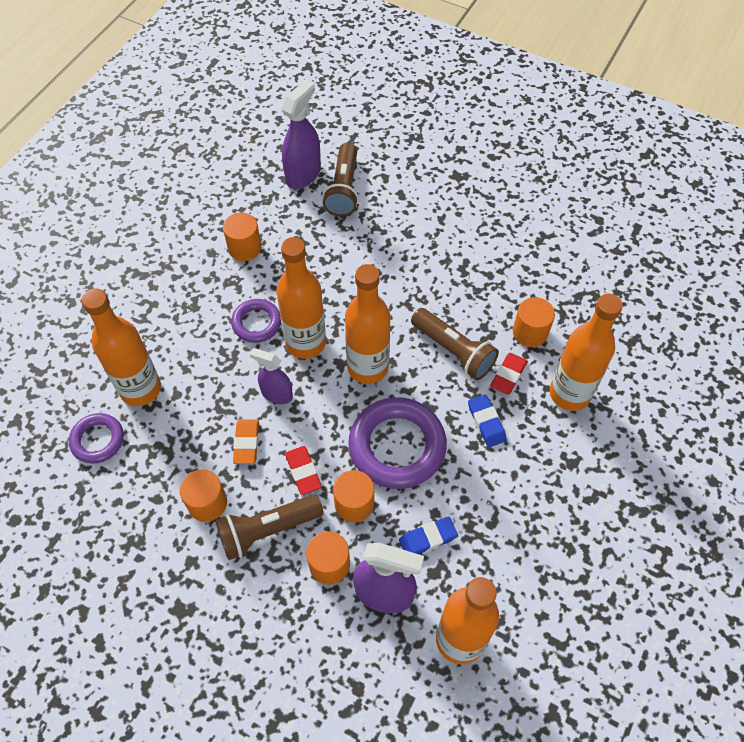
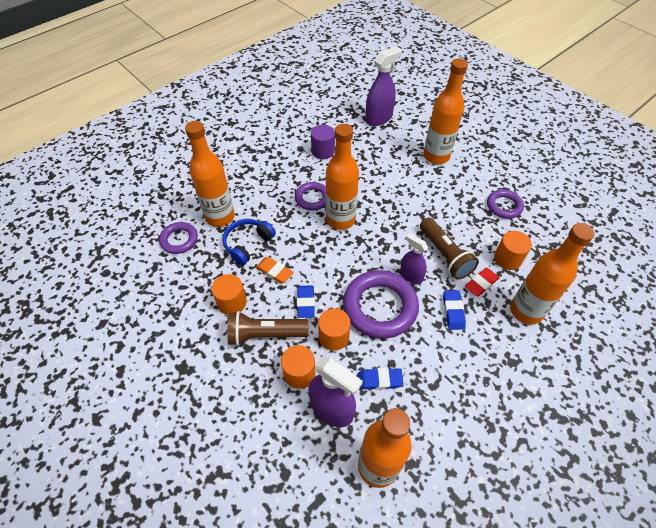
camera: 20 degrees right, 5 degrees down
orange cylinder [223,213,261,261] -> purple cylinder [311,125,335,159]
orange eraser [233,420,259,464] -> orange eraser turned 75 degrees counterclockwise [256,257,294,284]
purple spray bottle [250,348,293,404] -> purple spray bottle moved to [400,233,428,284]
red eraser [285,446,322,495] -> blue eraser [297,285,315,318]
brown flashlight [322,142,359,217] -> none
orange bottle [345,264,390,384] -> orange bottle moved to [423,58,468,164]
none -> blue headphones [222,219,276,265]
none -> purple ring [487,190,524,219]

